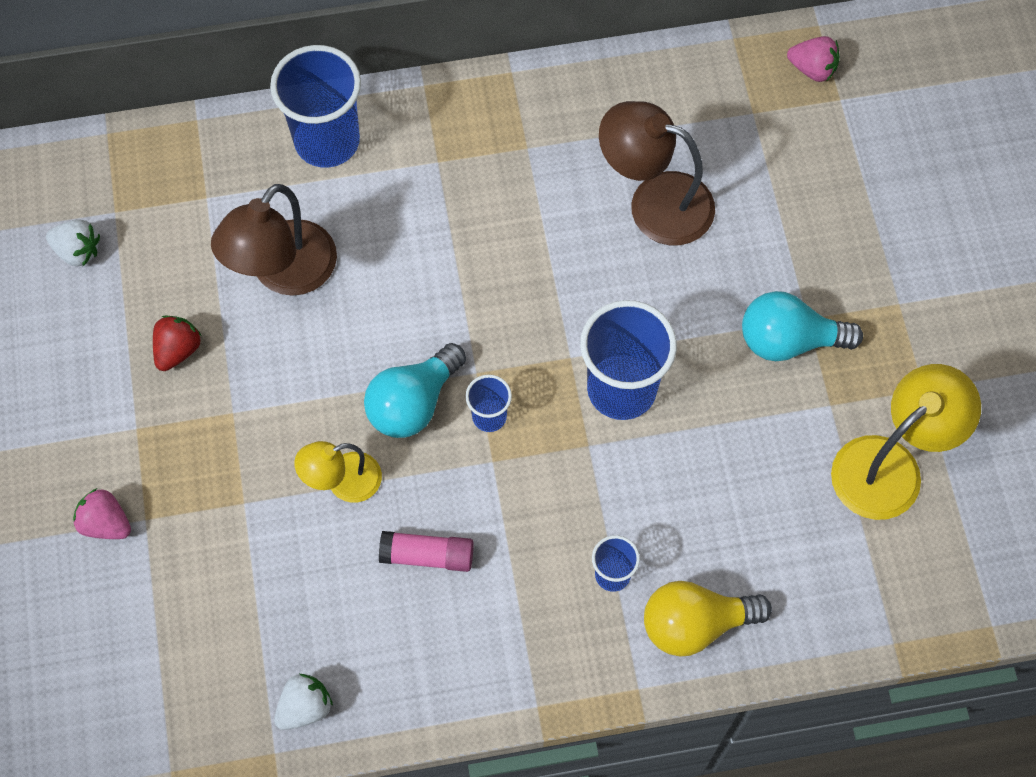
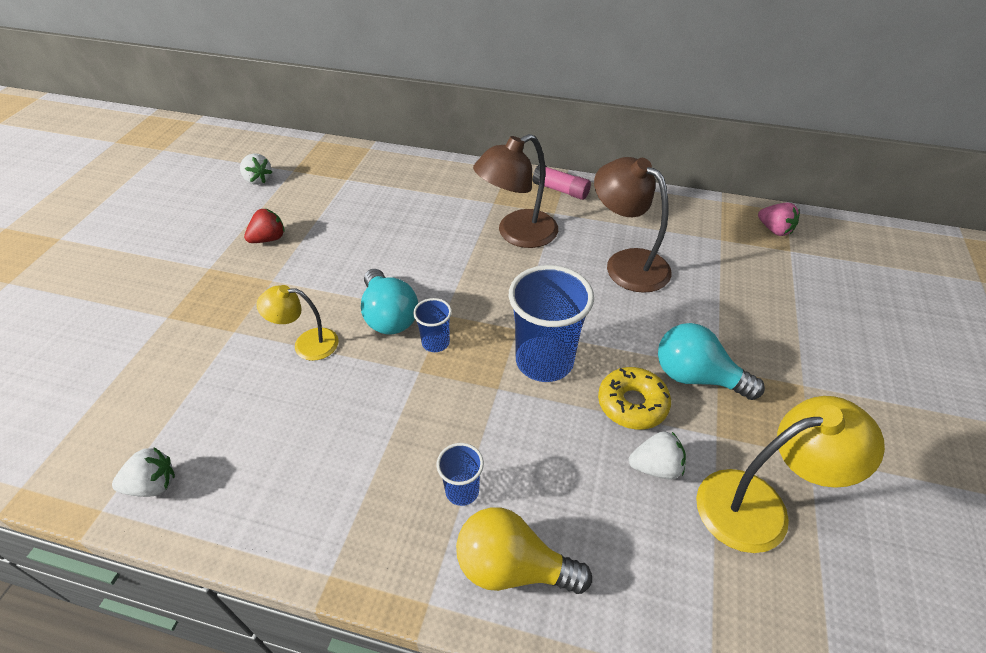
camera: 25 degrees right, 20 degrees down
pink strawberry [73,488,131,539] -> none
brown lamp [211,184,337,296] -> brown lamp moved to [473,134,558,248]
blue cup [270,45,361,168] -> none
turquoise light bulb [364,343,466,438] -> turquoise light bulb turned 90 degrees counterclockwise [361,269,418,334]
pink glue stick [379,531,474,572] -> pink glue stick moved to [532,165,591,200]
none -> yellow donut [598,367,671,430]
none -> white strawberry [629,431,686,480]

